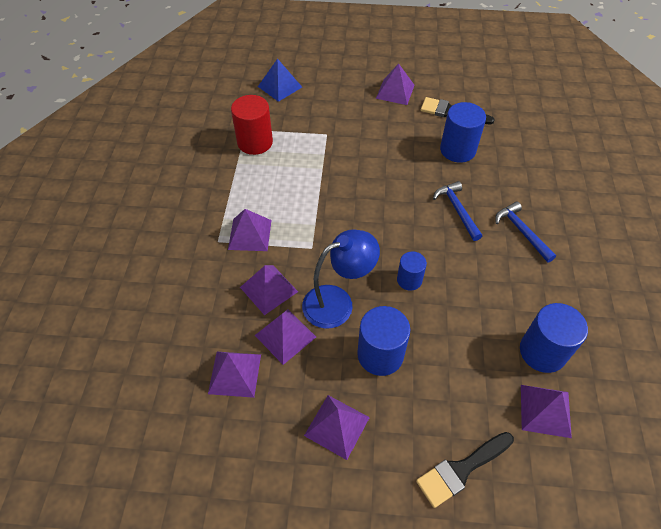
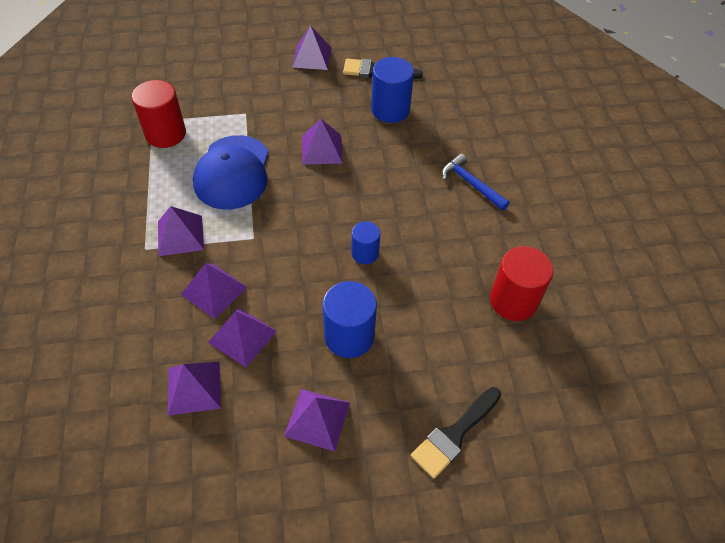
camera: 15 degrees left, 0 degrees up
blue pyramid [258,58,302,102] -> none
blue lamp [302,229,380,329] -> none
blue hammer [433,181,482,241] -> none
blue cylinder [520,303,588,373] -> red cylinder [490,246,554,321]
purple pyramid [521,385,572,438] -> purple pyramid moved to [302,119,343,165]
none -> blue cap [193,135,268,209]

